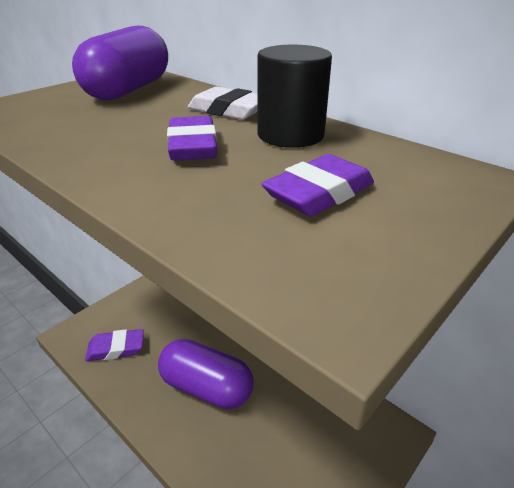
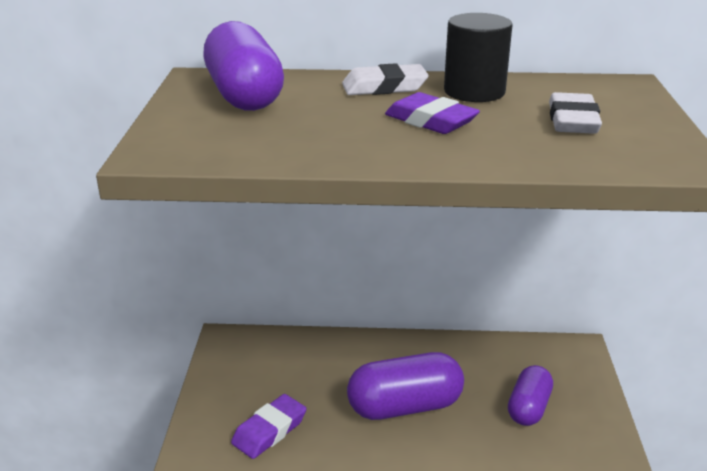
camera: 40 degrees left, 5 degrees down
purple eraser [261,154,374,216] -> white eraser [549,92,602,134]
none -> purple capsule [508,365,553,426]

